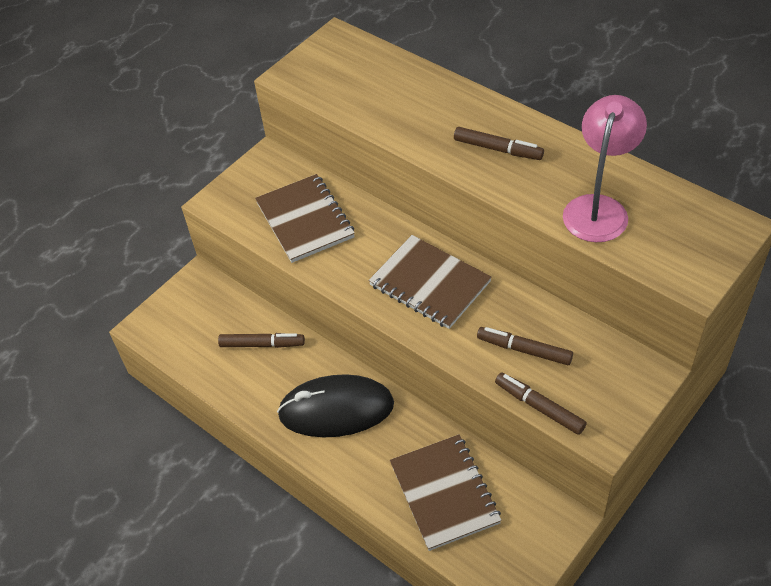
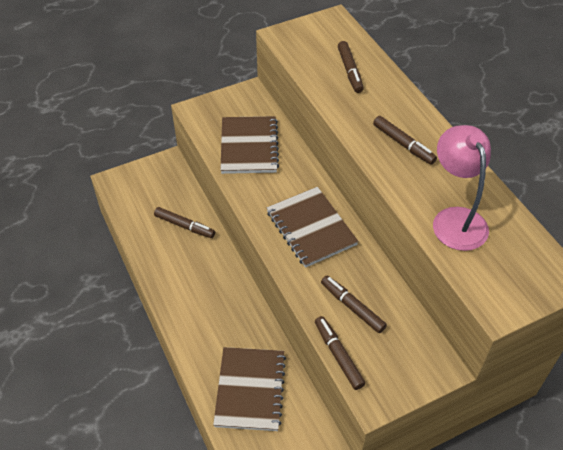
camera: 20 degrees right, 0 degrees up
black mouse [277,374,394,437] -> none
pink lamp [563,95,647,242] -> pink lamp turned 60 degrees counterclockwise [433,125,491,251]
none -> brown marker [338,41,364,93]

